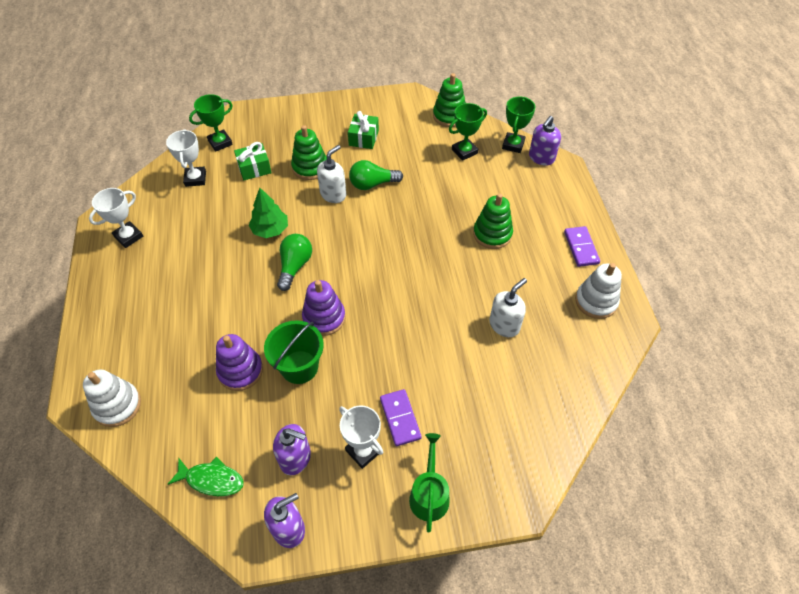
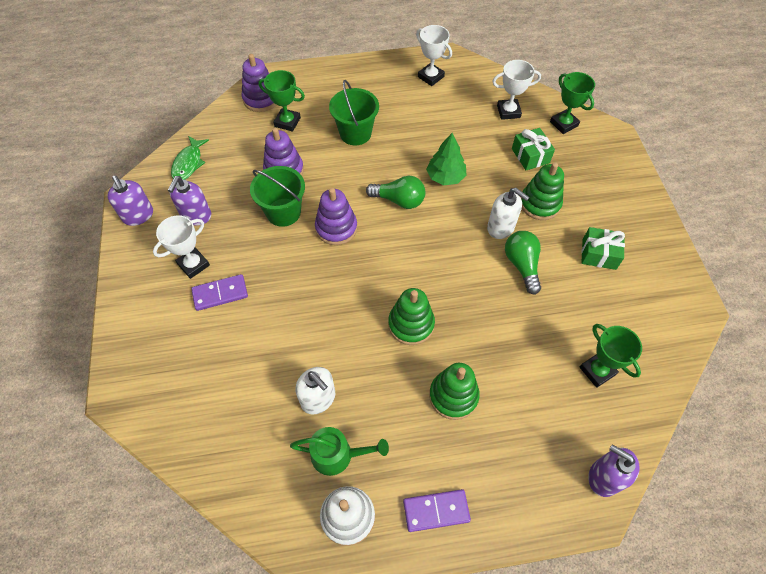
camera: 90 degrees right, 5 degrees up
white stacking toy [83,369,141,427] -> purple stacking toy [242,54,276,112]
green watering can [409,433,449,533] -> green watering can moved to [290,427,389,476]
green stacking toy [433,73,466,127] -> green stacking toy moved to [388,288,435,345]
green trophy [502,97,535,153] -> green trophy moved to [258,70,305,132]
none -> green bucket [329,80,379,145]

